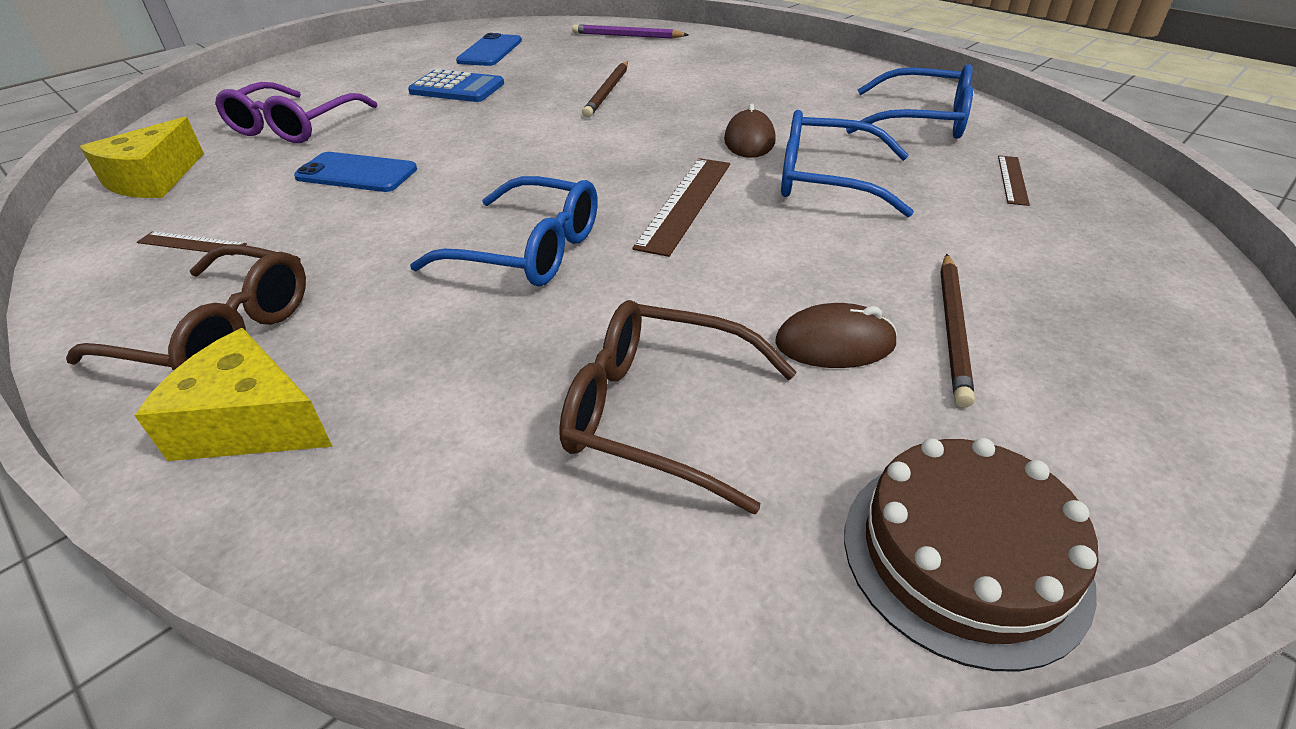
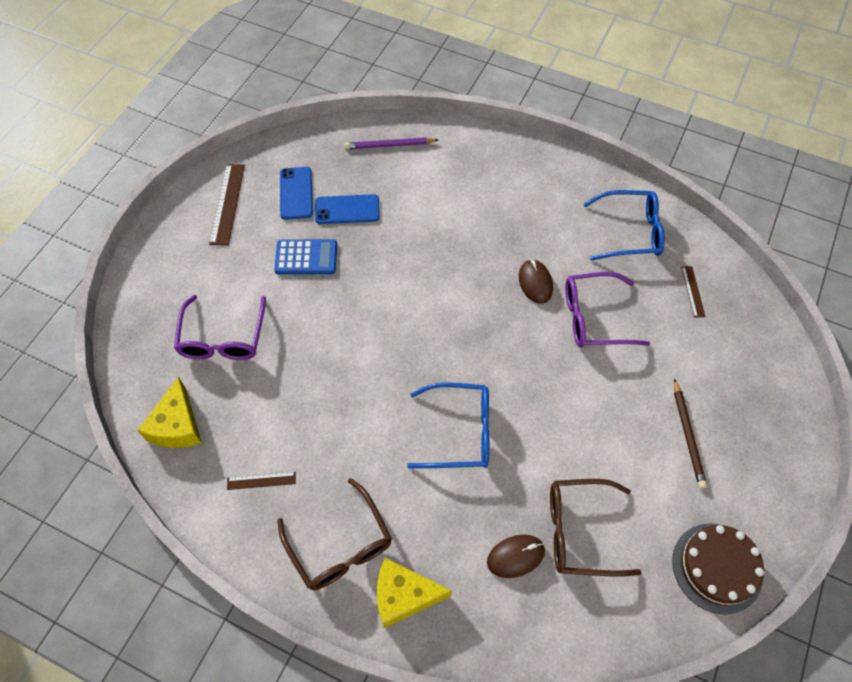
camera: 20 degrees left, 20 degrees up
brown glasses [66,244,306,371] -> brown glasses turned 60 degrees clockwise [277,478,392,590]
blue phone [294,152,417,192] -> blue phone moved to [315,194,380,224]
brown pencil [582,62,628,118] -> none
brown ruler [632,158,730,257] -> brown ruler moved to [209,164,245,246]
brown mouse [775,303,897,368] -> brown mouse moved to [487,534,545,578]
blue glasses [781,110,914,217] -> purple glasses [565,272,650,348]

